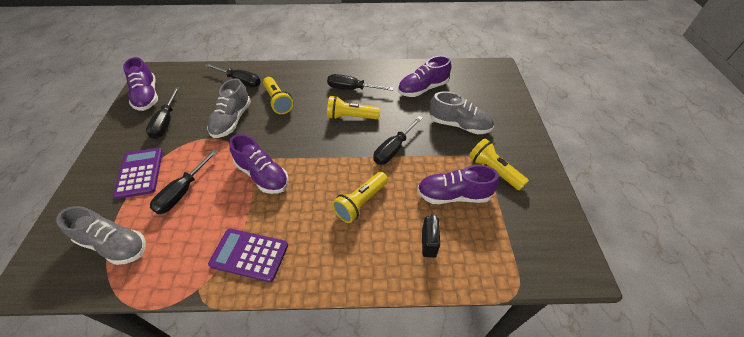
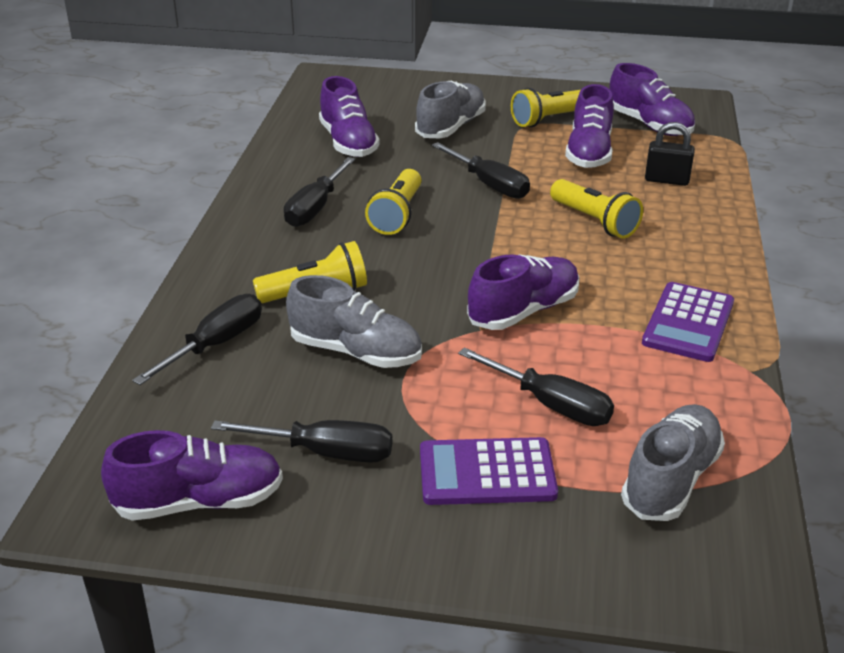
camera: 80 degrees left, 15 degrees down
none -> purple shoe [609,63,695,136]

